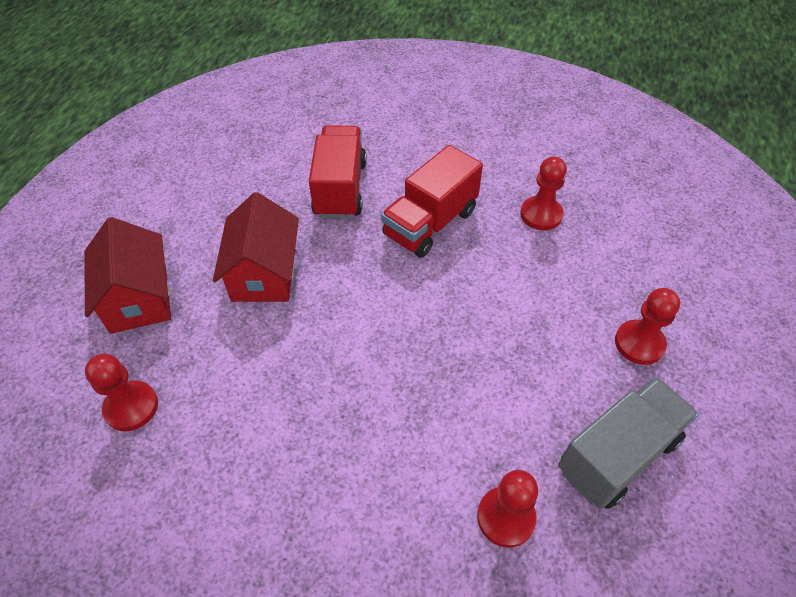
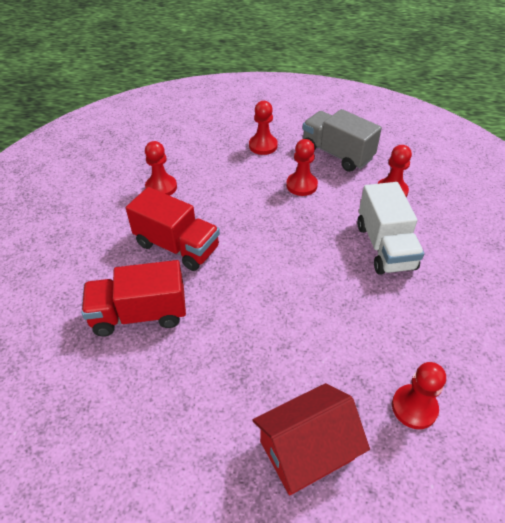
camera: 100 degrees left, 5 degrees down
red house [213,192,299,302] -> none
none -> red pawn [286,139,318,196]
none -> white truck [357,182,424,275]

